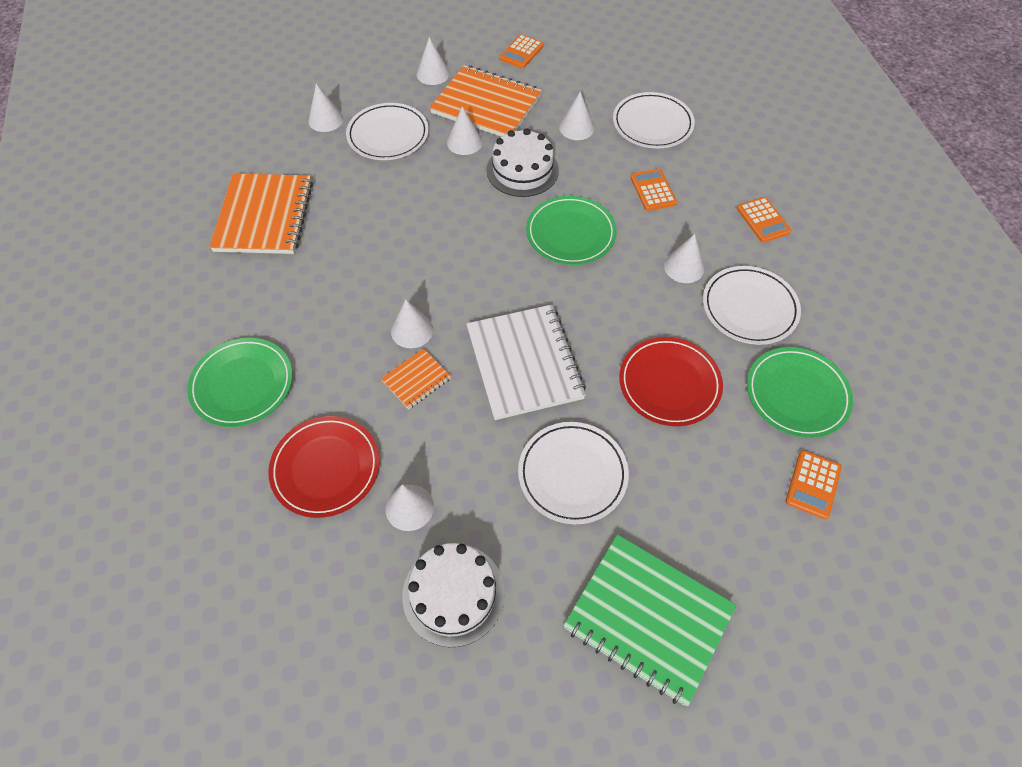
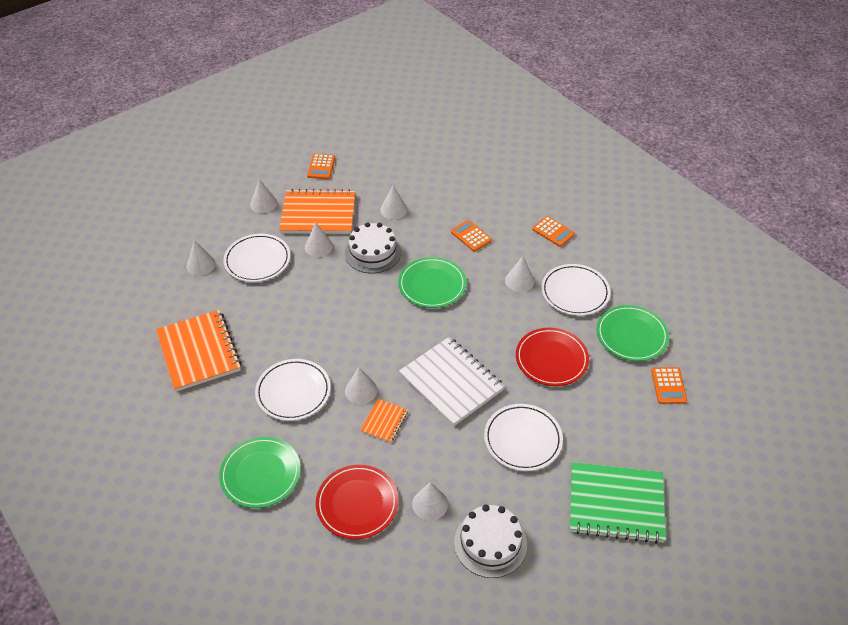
camera: 25 degrees left, 10 degrees down
white plate [613,92,695,148] -> white plate moved to [255,359,331,421]

